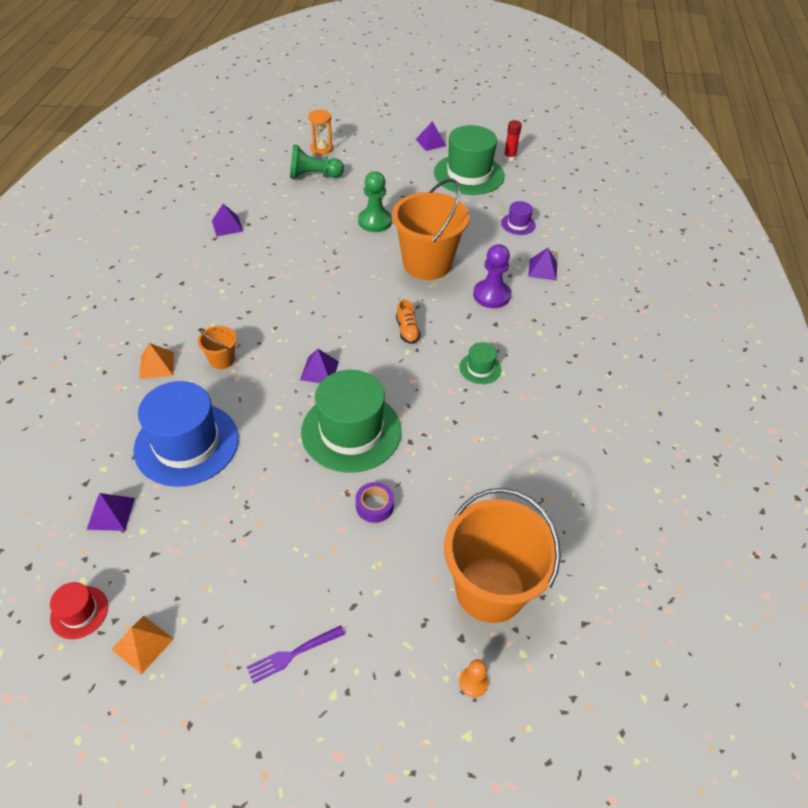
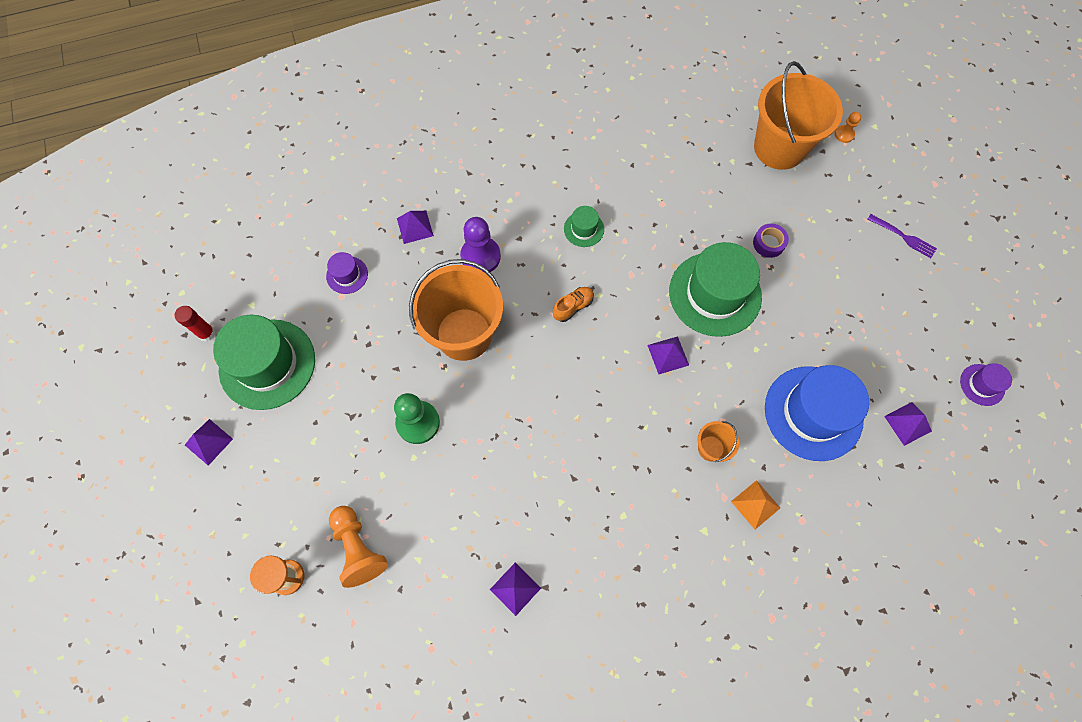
camera: 115 degrees left, 20 degrees up
red hat [50,582,108,639] -> purple hat [960,363,1012,406]
orange pyramid [111,616,173,674] -> none
green pawn [290,144,344,179] -> orange pawn [329,506,388,588]

